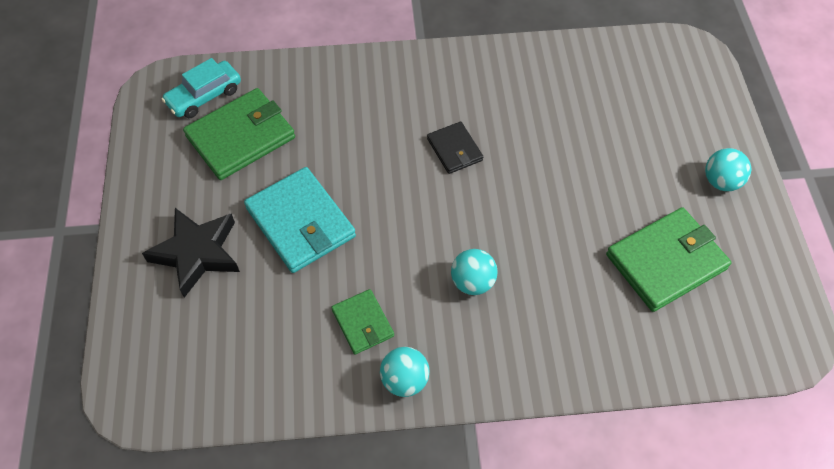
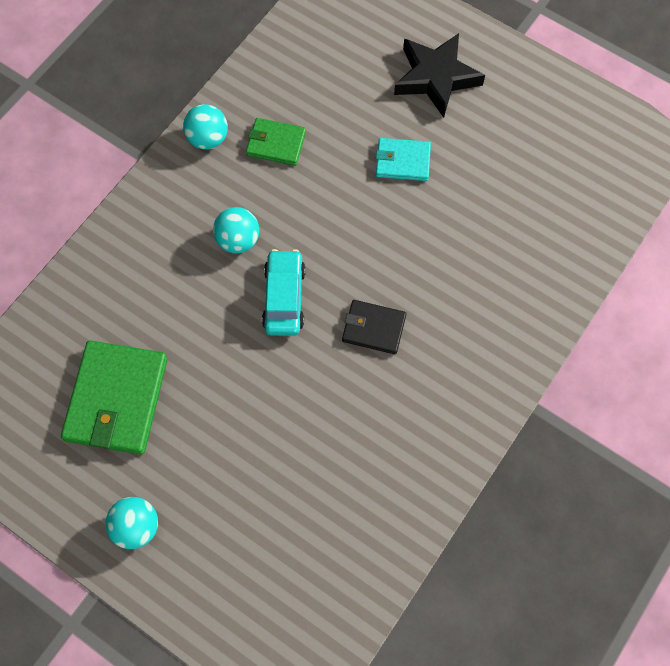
camera: 130 degrees right, 10 degrees up
turquoise car [161,58,241,118] -> turquoise car moved to [262,249,306,336]
green wallet [183,88,295,180] -> none
turquoise wallet [244,167,356,273] -> turquoise wallet [376,138,431,181], size x0.56

